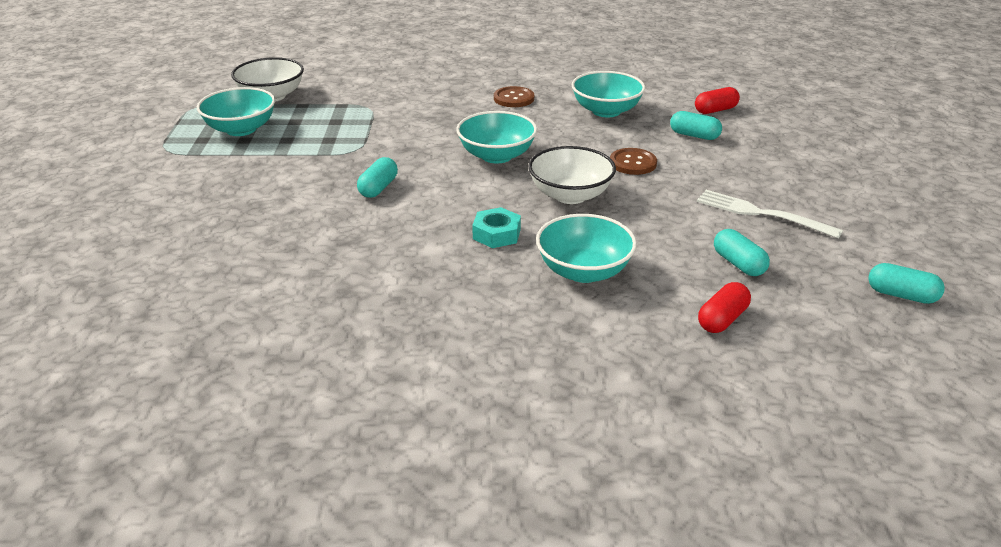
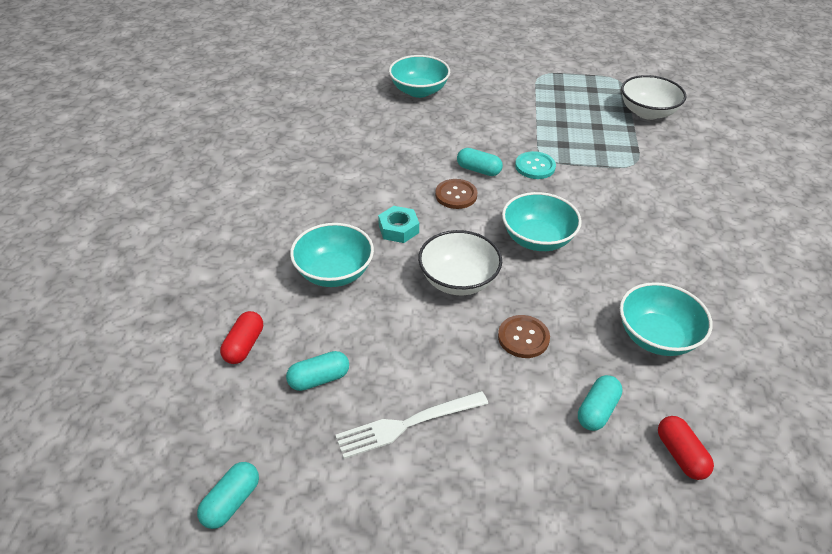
camera: 95 degrees right, 10 degrees up
turquoise bowl [197,87,275,136] -> turquoise bowl moved to [389,55,450,98]
brown button [494,86,534,107] -> brown button moved to [435,179,477,209]
white fork [697,190,843,239] -> white fork turned 150 degrees counterclockwise [335,391,488,459]
red capsule [698,282,751,333] -> red capsule turned 60 degrees clockwise [220,311,263,364]
none -> turquoise button [515,151,556,179]

